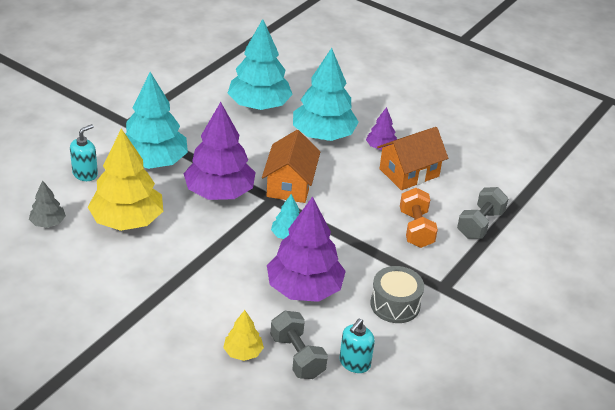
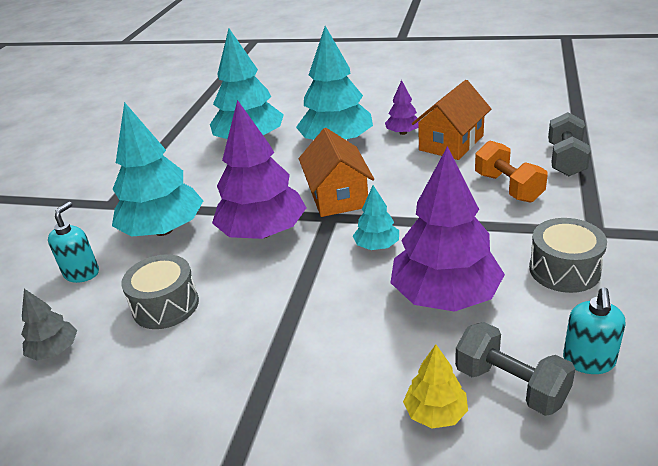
camera: 15 degrees left, 5 degrees down
yellow tree [88,128,163,231] -> grey drum [121,254,199,329]

